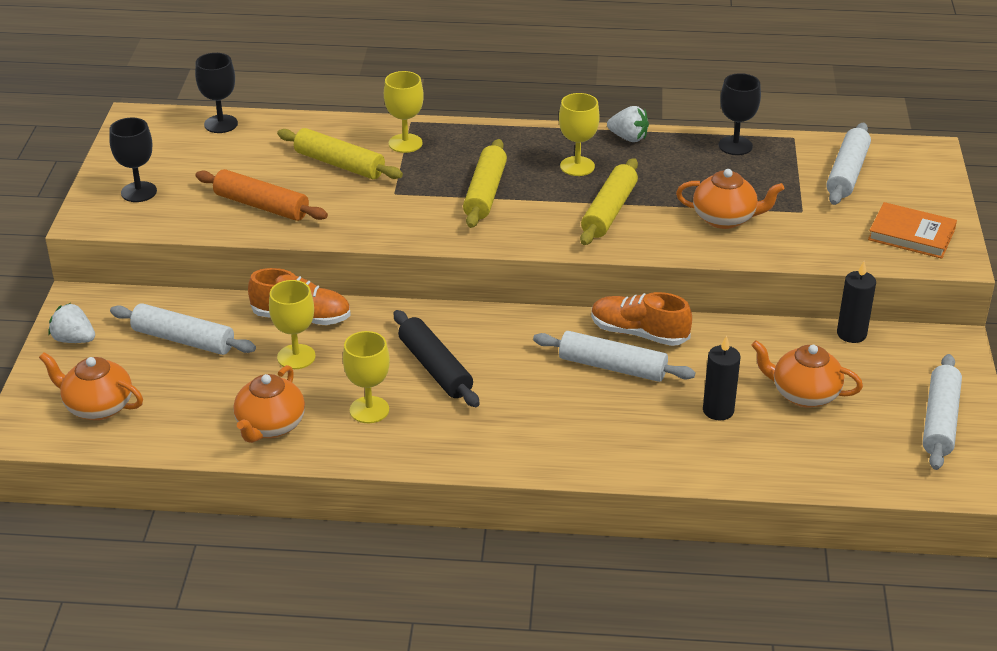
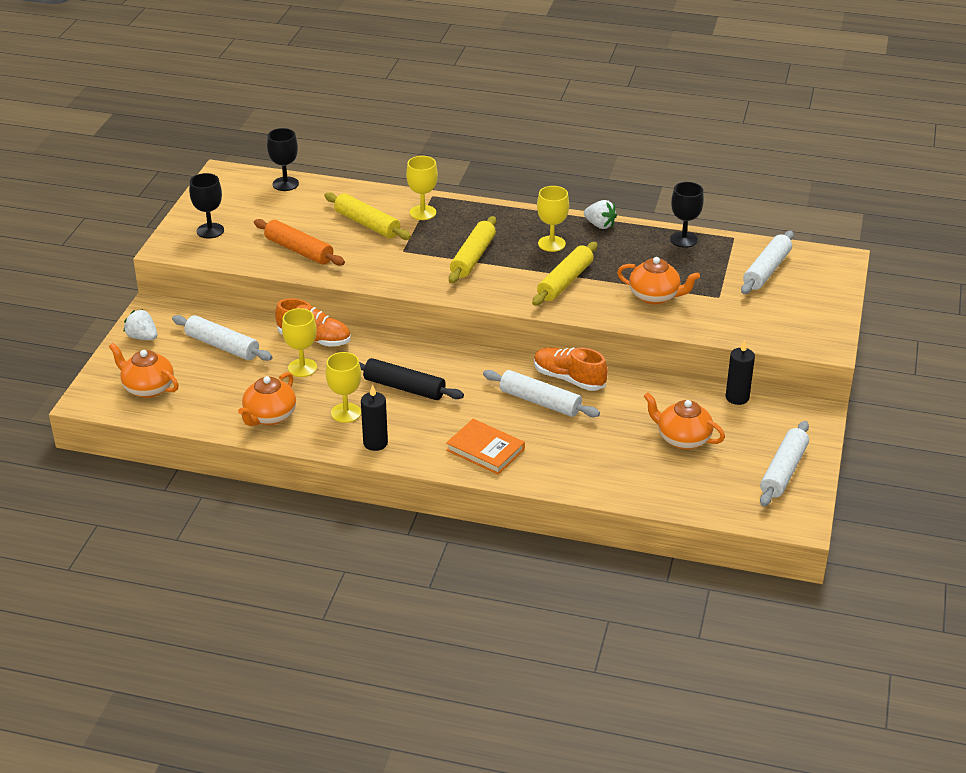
camera: 10 degrees right, 0 degrees up
black rolling pin [394,310,480,407] -> black rolling pin turned 45 degrees counterclockwise [359,358,464,400]
black candle [703,336,741,421] -> black candle moved to [361,384,388,451]
orange book [868,202,957,259] -> orange book moved to [446,419,525,475]

